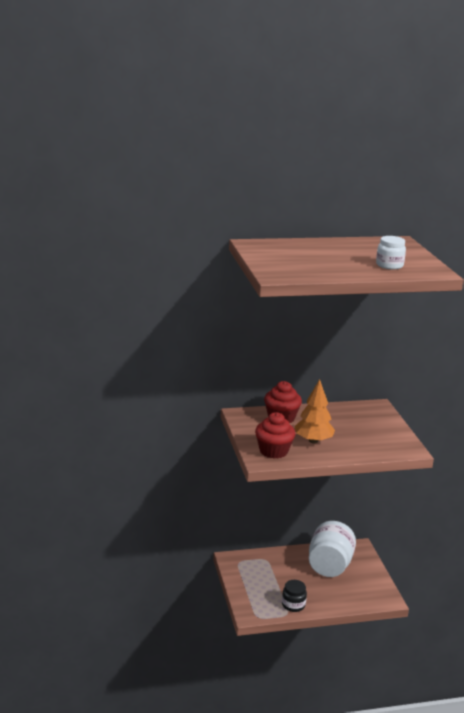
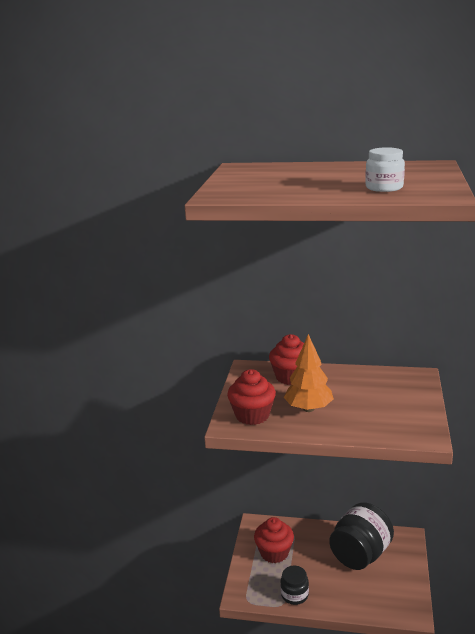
camera: 25 degrees right, 0 degrees up
white jar [309,521,356,577] -> black jar [329,502,394,570]
none -> red cupcake [254,517,294,563]

